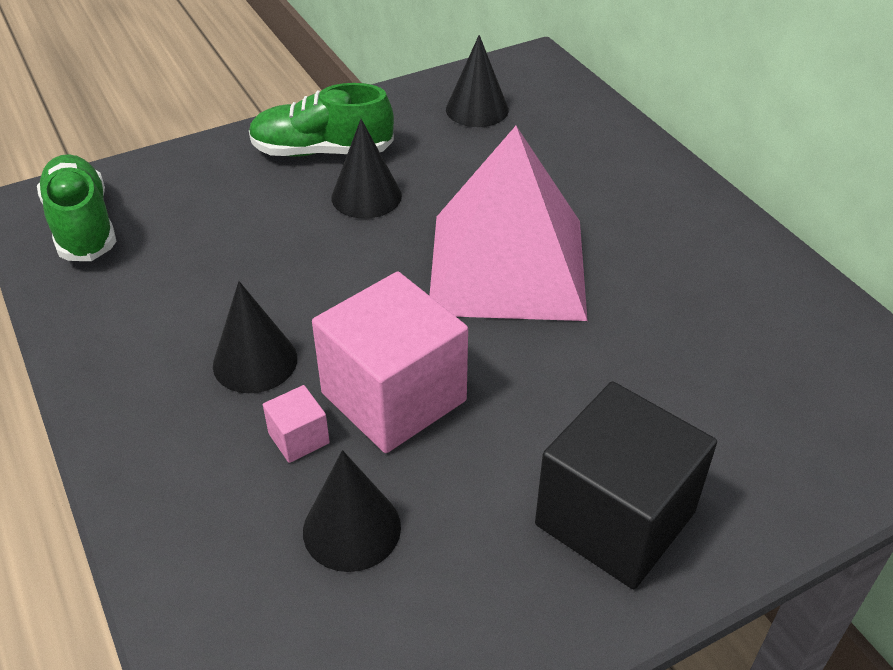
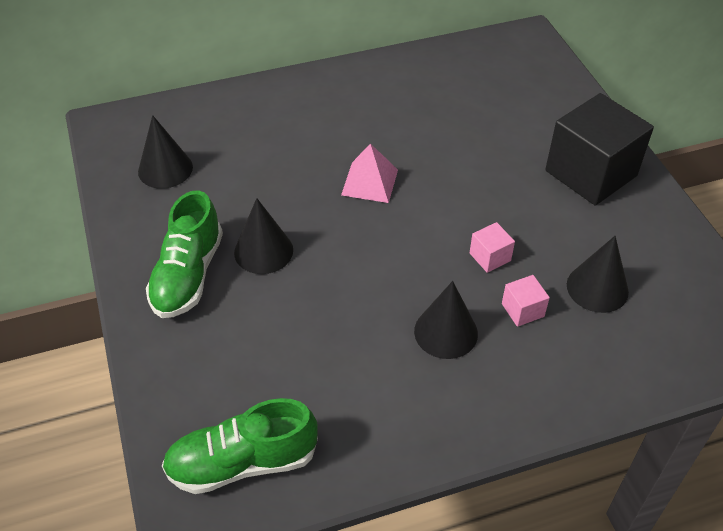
camera: 80 degrees left, 5 degrees up
pink cube [312,271,468,453] -> pink cube [470,222,515,273], size x0.42
pink pyramid [429,126,588,321] -> pink pyramid [341,143,398,203], size x0.44

